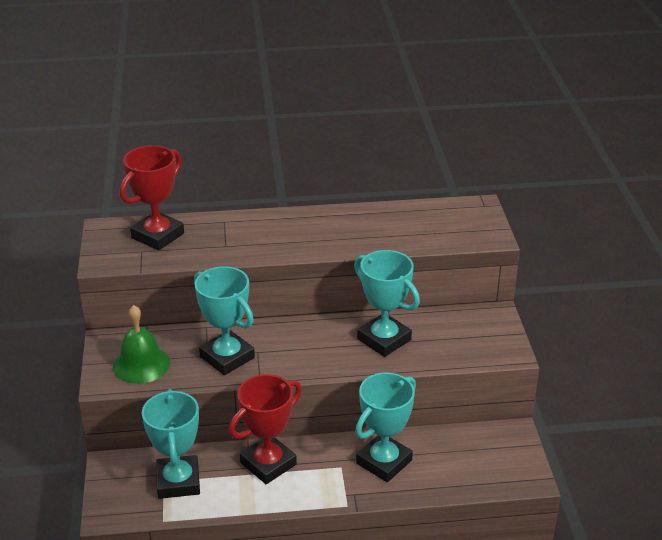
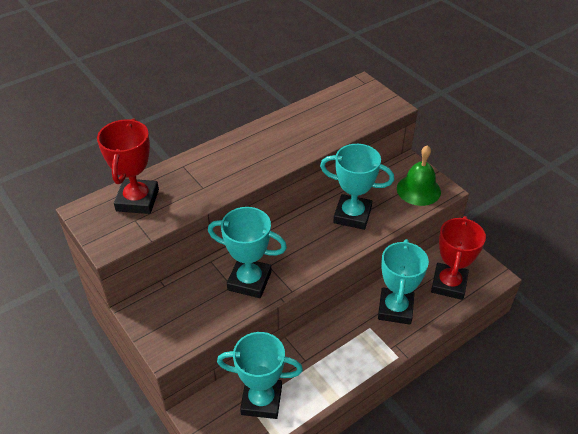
camera: 30 degrees left, 10 degrees up
green bell [113,305,170,384] -> green bell moved to [397,145,441,206]
turquoise trophy [142,389,200,499] -> turquoise trophy turned 45 degrees counterclockwise [217,332,303,419]
red trophy [229,374,302,484] -> red trophy moved to [431,216,486,300]

